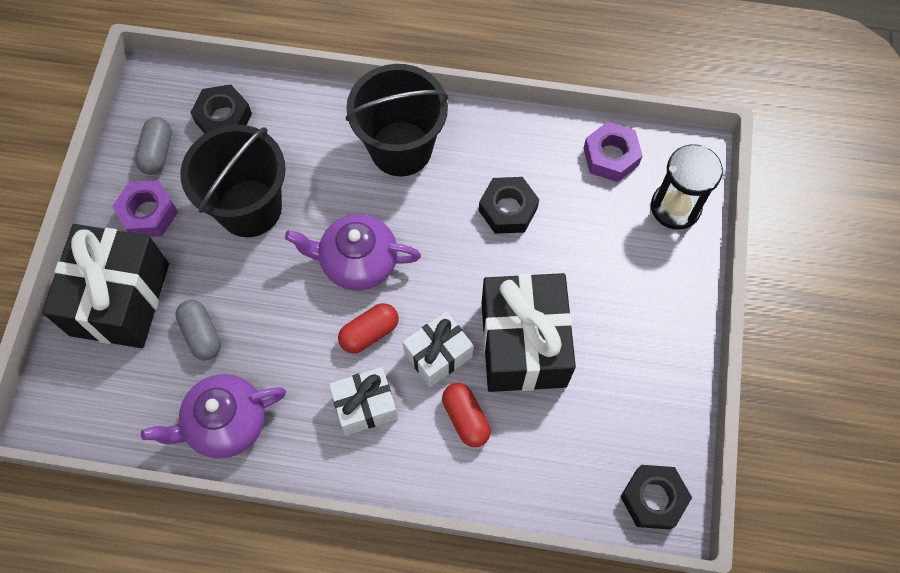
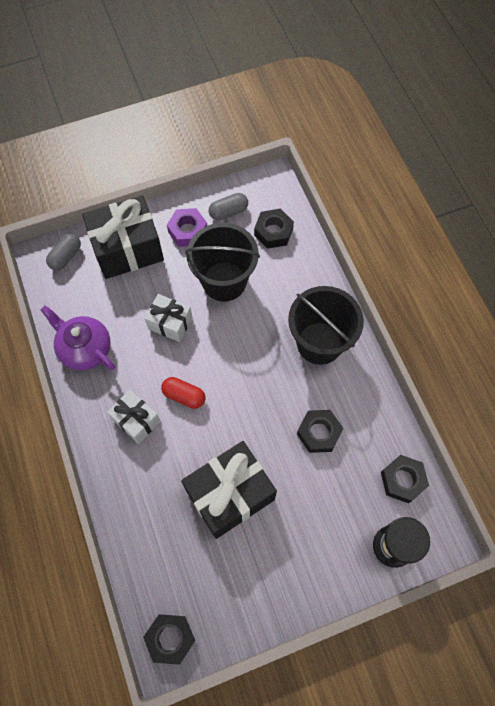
camera: 60 degrees right, 0 degrees up
grey capsule [175,300,221,360] -> grey capsule moved to [46,233,81,270]
purple teapot [285,214,421,291] -> none
white gift [403,311,473,387] -> white gift moved to [144,294,192,342]
red capsule [442,383,491,447] -> none
purple nut [584,122,643,182] -> black nut [381,455,429,503]

